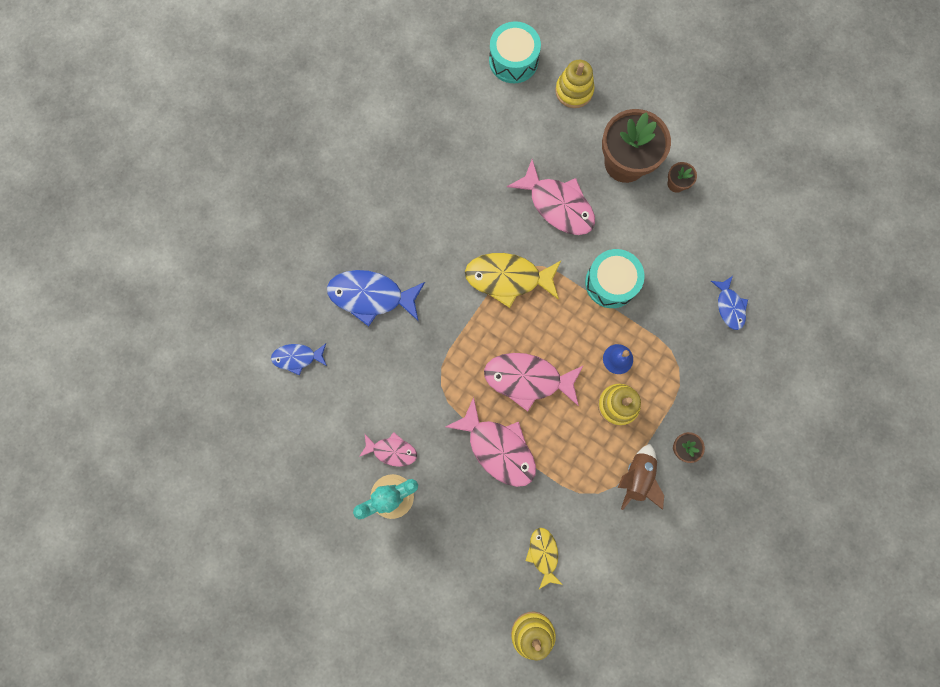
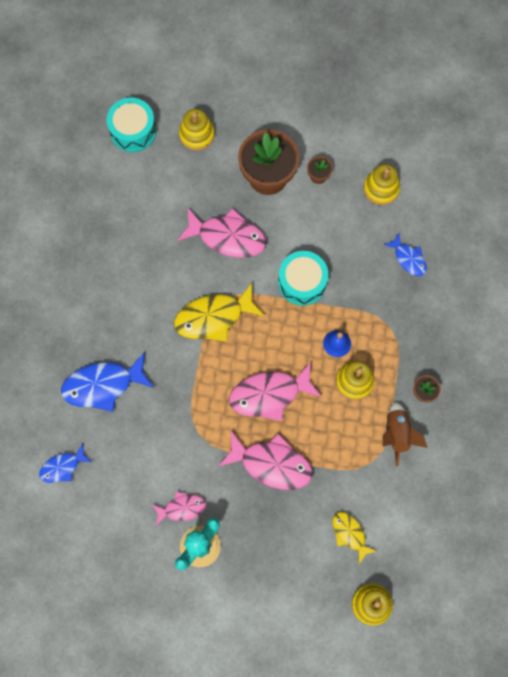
camera: 25 degrees left, 5 degrees down
none -> yellow stacking toy [364,164,400,205]

